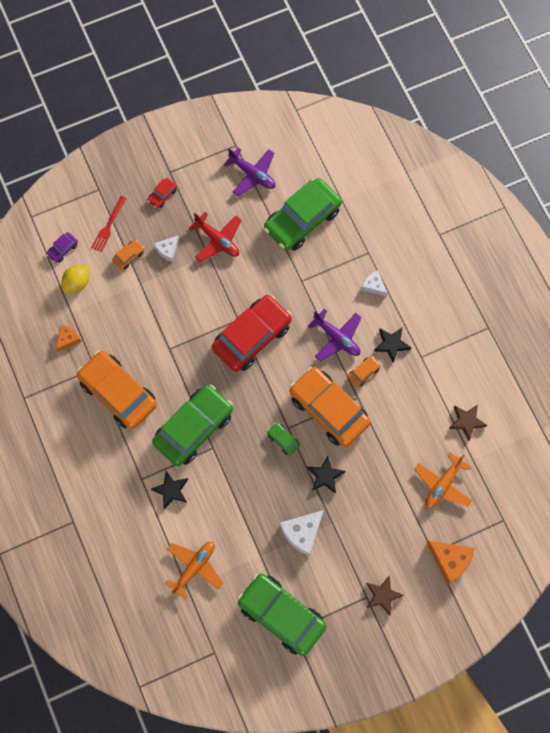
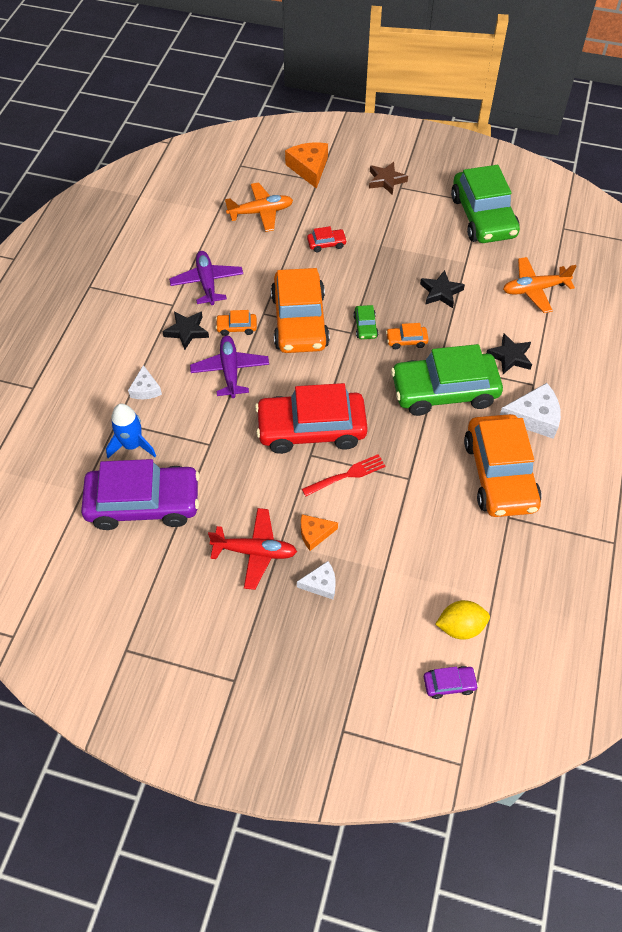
camera: 140 degrees left, 15 degrees down
orange cheese [56,325,82,352] -> orange cheese moved to [301,514,338,551]
red fork [91,196,127,252] -> red fork moved to [302,454,386,496]
orange car [112,240,144,270] -> orange car moved to [386,323,429,349]
red car [147,178,177,208] -> red car moved to [307,226,347,252]
red plane [189,212,241,262] -> red plane turned 105 degrees clockwise [208,508,297,590]
purple plane [224,148,276,196] -> purple plane moved to [169,251,243,305]
green car [264,178,342,251] -> purple car [81,459,200,530]
white cheese [279,510,324,556] -> white cheese moved to [500,383,561,439]
black star [307,456,345,494] -> black star moved to [420,270,465,308]
brown star [449,404,487,441] -> none
none -> blue rocket [106,403,156,458]

